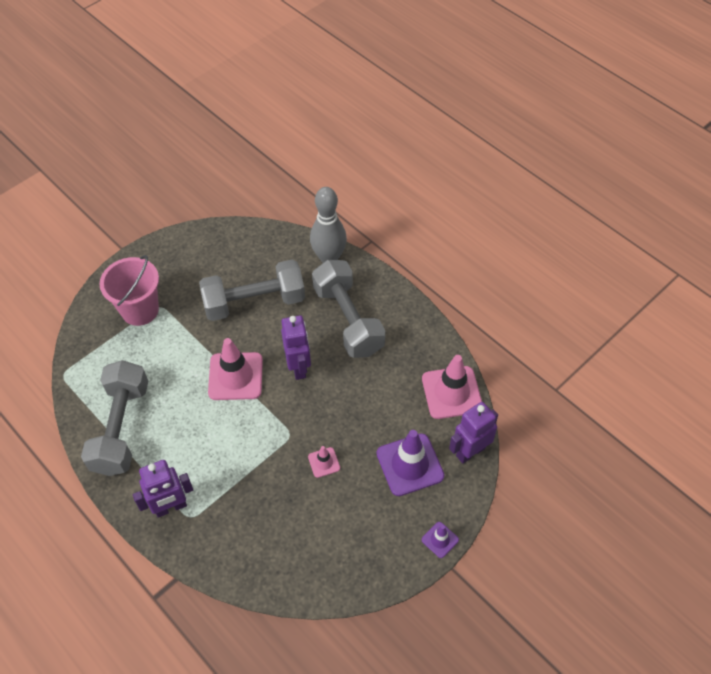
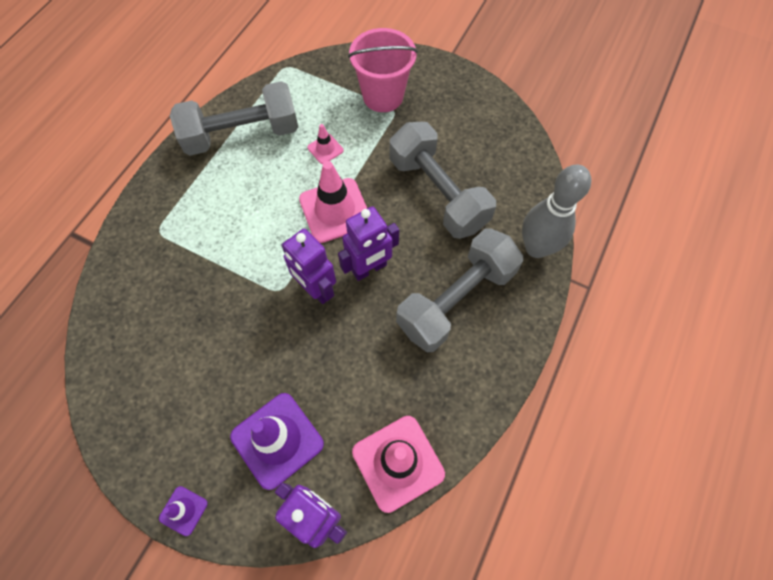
camera: 70 degrees right, 10 degrees up
purple robot [133,460,193,518] -> purple robot moved to [281,229,336,304]
pink traffic cone [308,446,340,478] -> pink traffic cone moved to [307,124,344,164]

